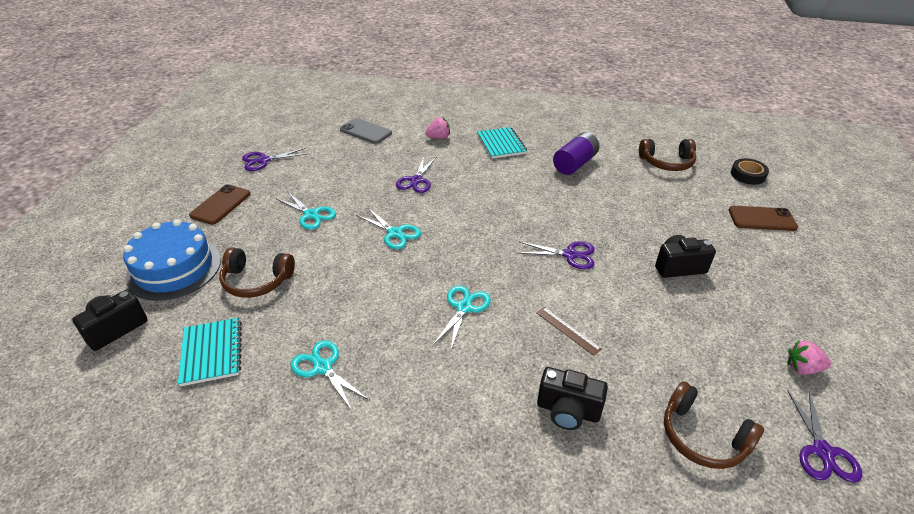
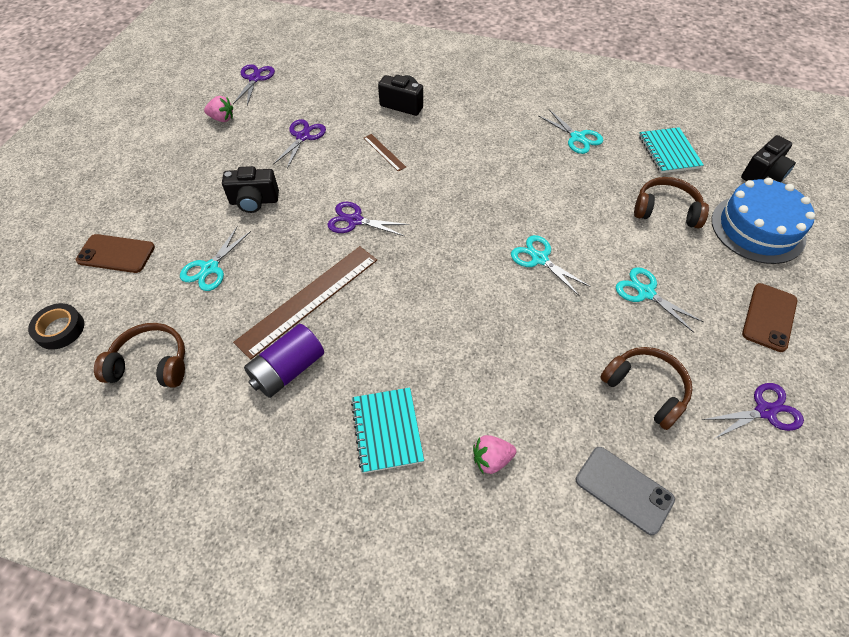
camera: 175 degrees left, 15 degrees up
purple scissors [396,156,436,193] -> purple scissors moved to [273,119,326,169]
turquoise scissors [433,285,491,350] -> turquoise scissors moved to [180,226,251,291]
brown headphones [664,381,764,469] -> brown headphones moved to [600,347,693,430]
none -> brown ruler [233,246,377,360]

